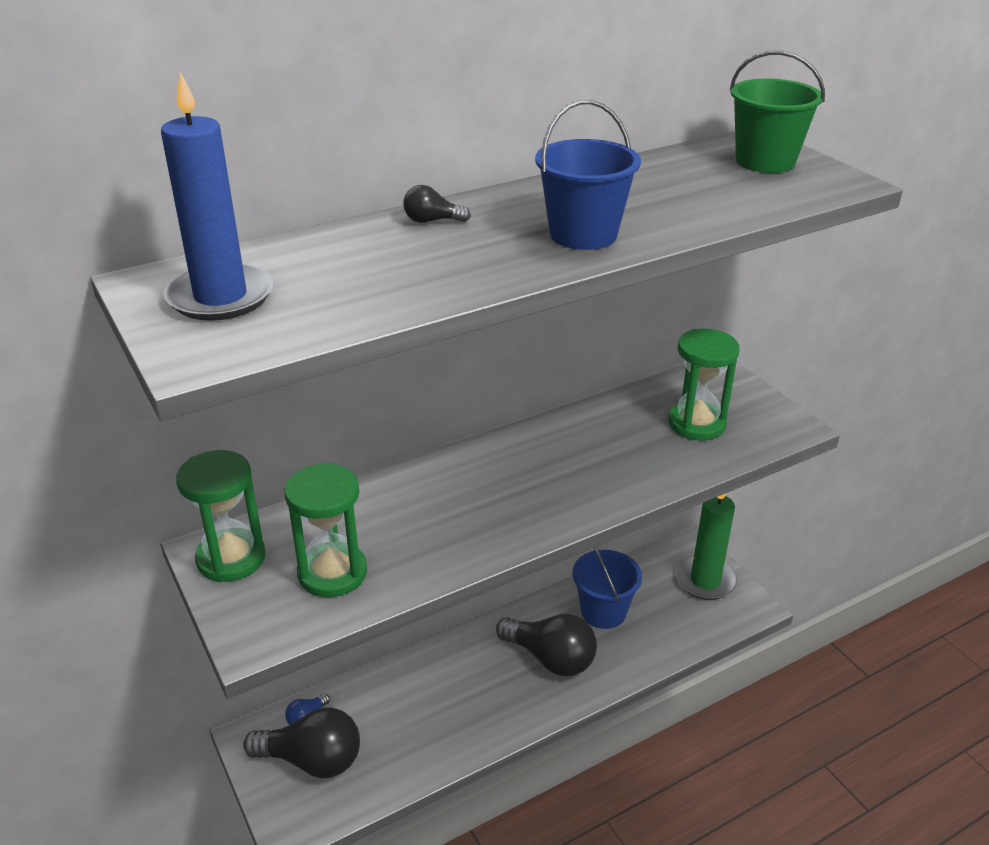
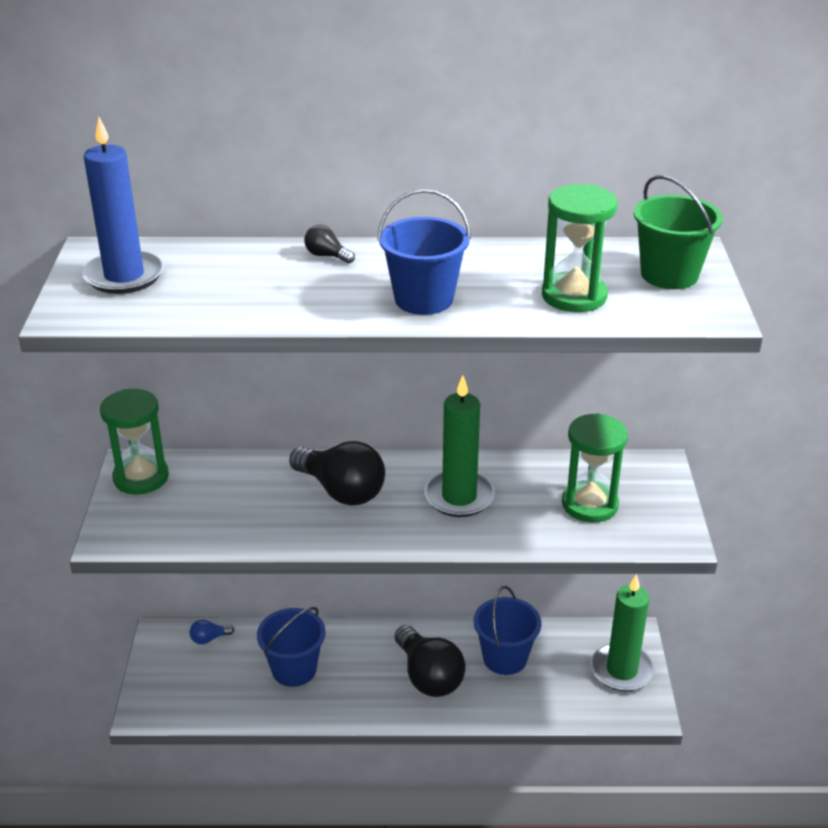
camera: 30 degrees right, 0 degrees up
black light bulb [243,707,360,778] -> black light bulb moved to [289,441,385,505]
green hourglass [284,463,367,597] -> green hourglass moved to [542,184,617,312]
none -> blue bucket [257,607,326,687]
none -> green candle [424,376,495,517]

